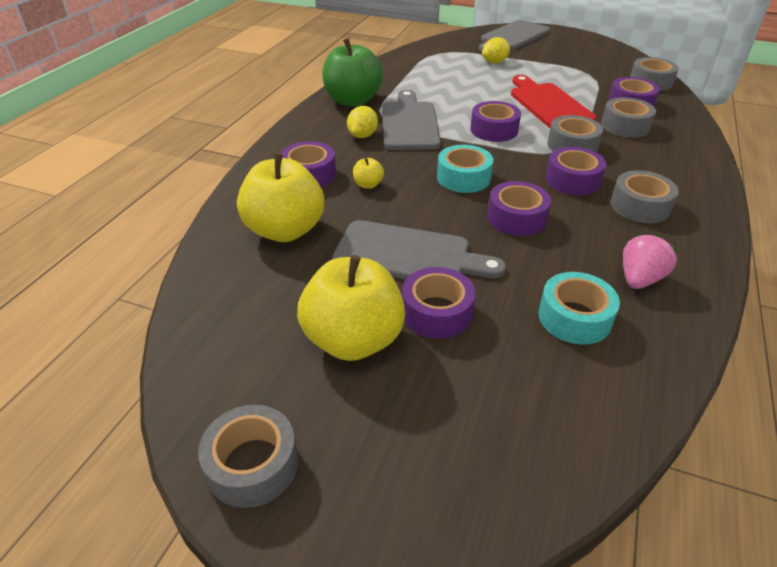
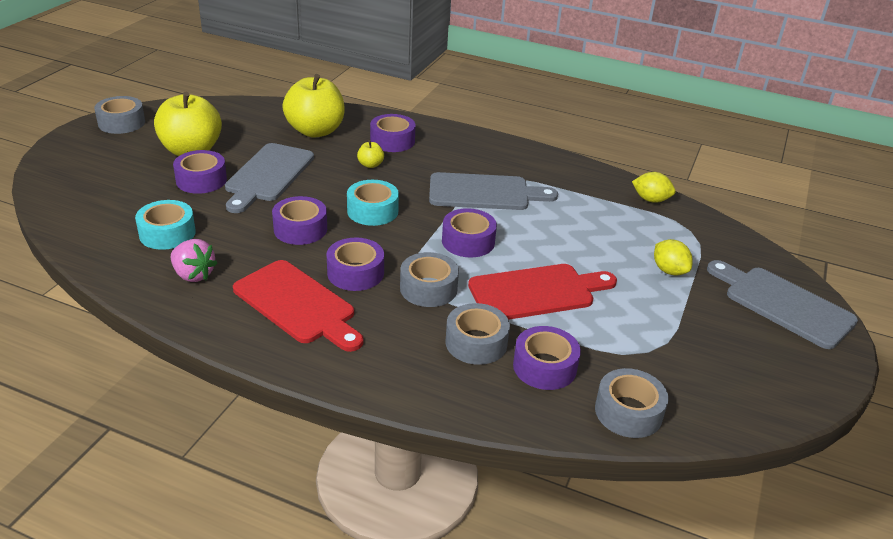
camera: 90 degrees right, 5 degrees down
green apple [322,38,383,107] -> none
yellow lemon [347,106,378,138] -> yellow lemon moved to [632,172,676,203]
grey tape [611,170,679,223] -> red cutting board [233,260,364,352]

